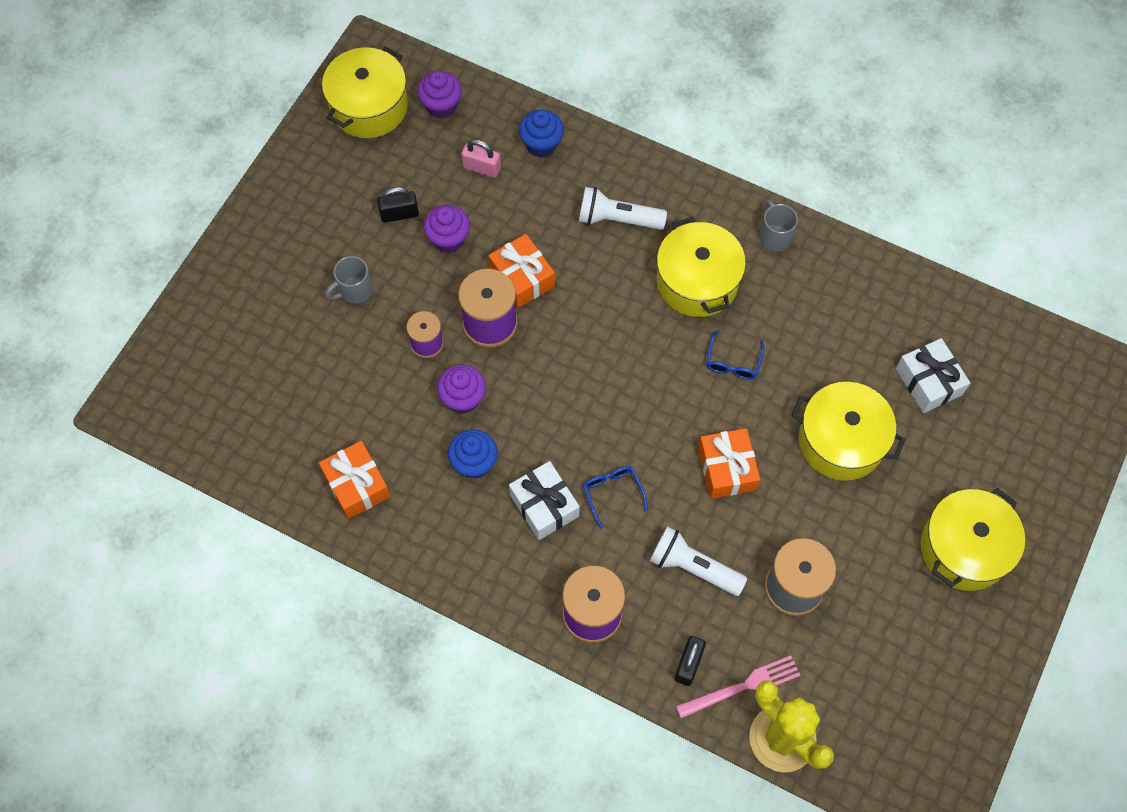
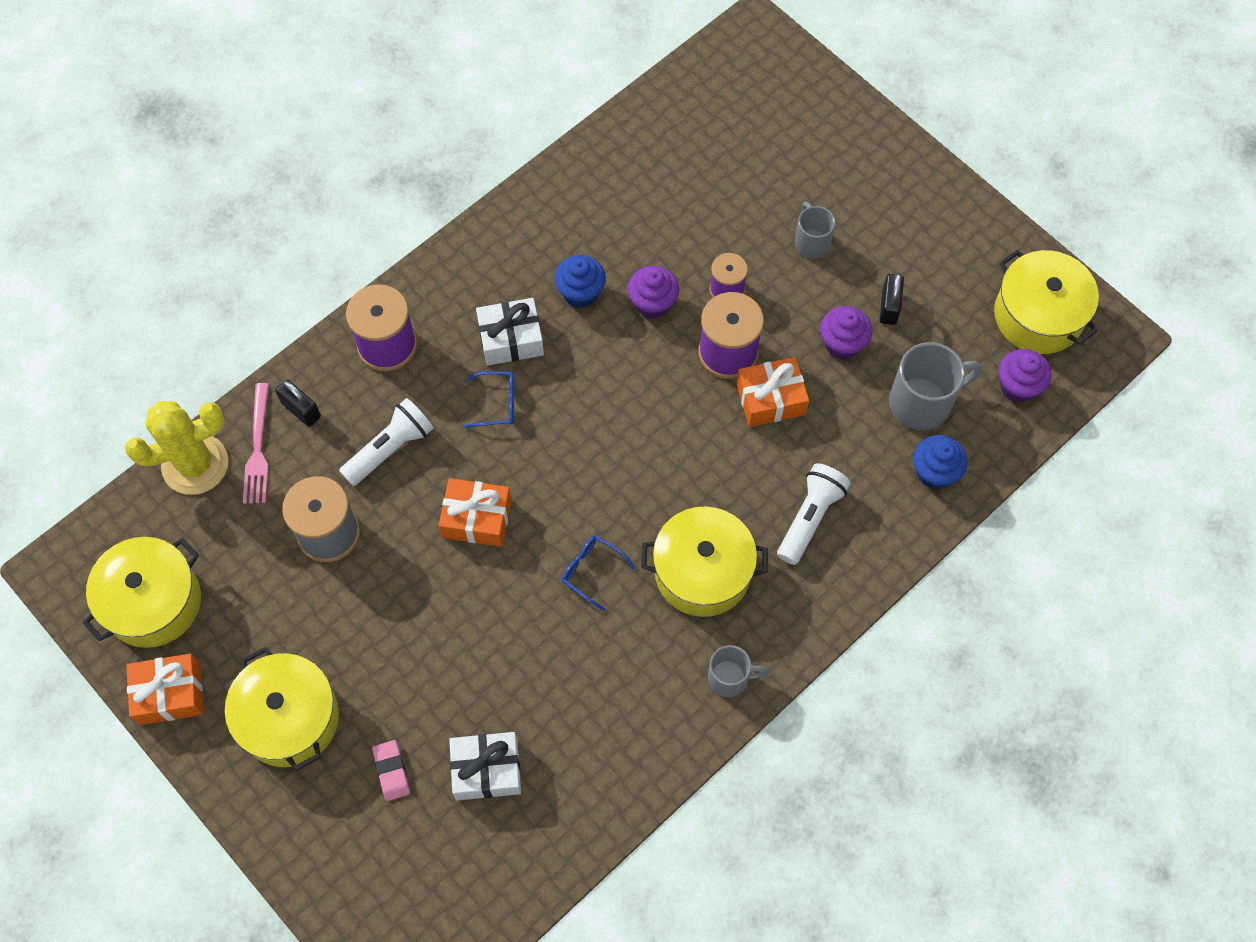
camera: 110 degrees right, 0 degrees up
orange gift [319,441,390,519] -> orange gift moved to [127,654,204,725]
pink padlock [461,139,501,178] -> grey mug [889,342,982,430]
yellow pot [792,382,905,481] -> yellow pot moved to [83,537,201,648]
none -> pink eraser [372,740,410,801]

